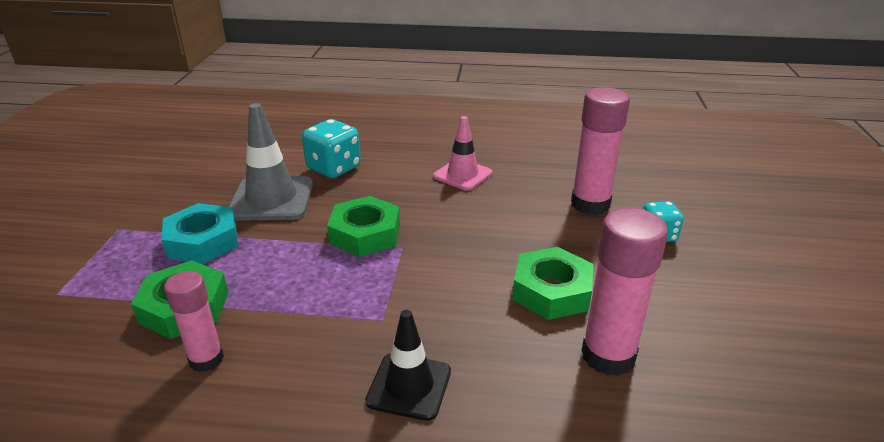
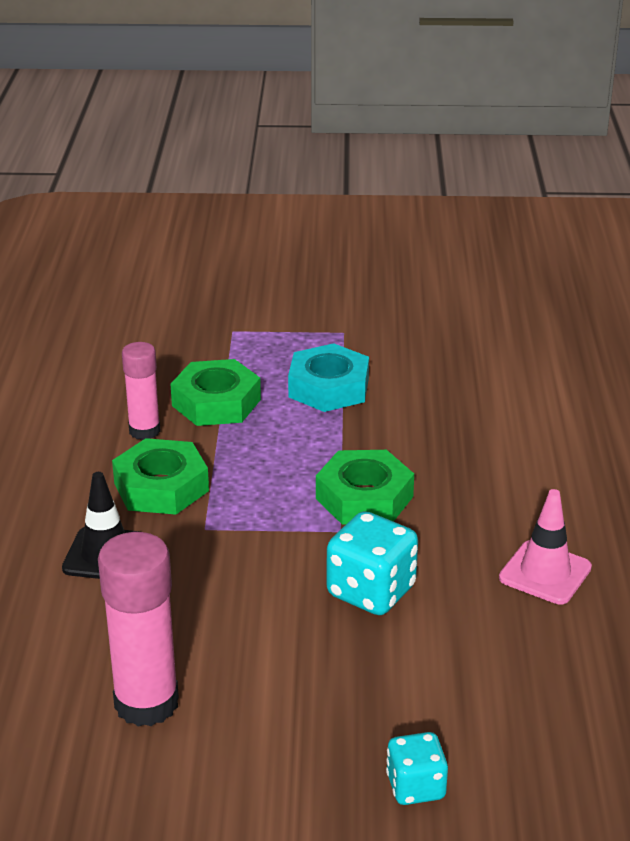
camera: 85 degrees right, 0 degrees up
grey traffic cone [229,103,313,221] -> none
turquoise dice [302,119,361,178] -> turquoise dice moved to [326,511,418,615]
green nut [512,247,593,320] -> green nut moved to [112,438,209,515]
pink glue stick [571,87,630,215] -> none

